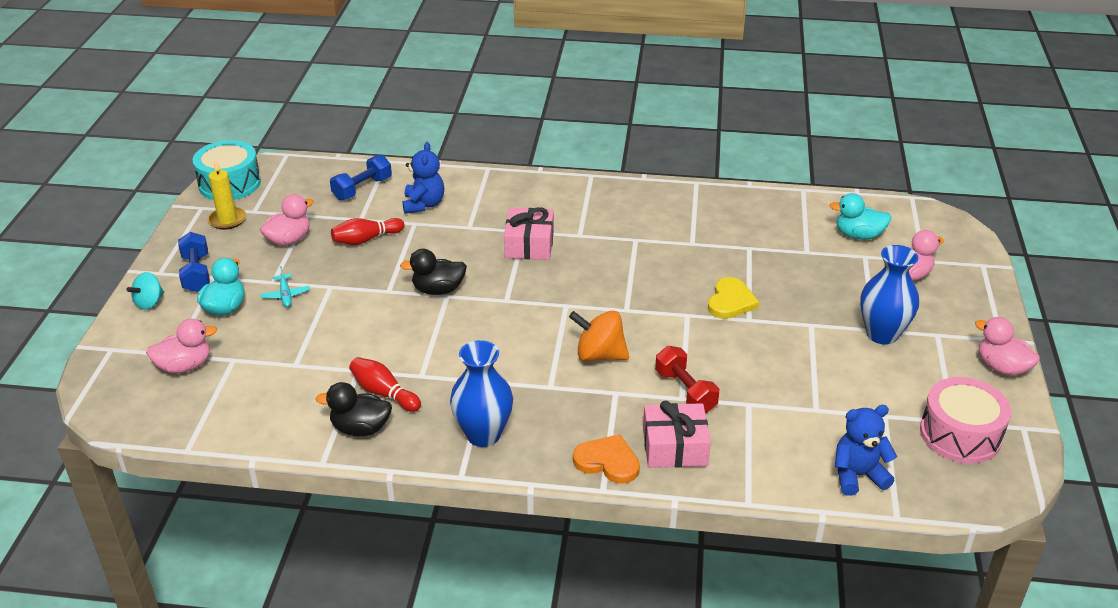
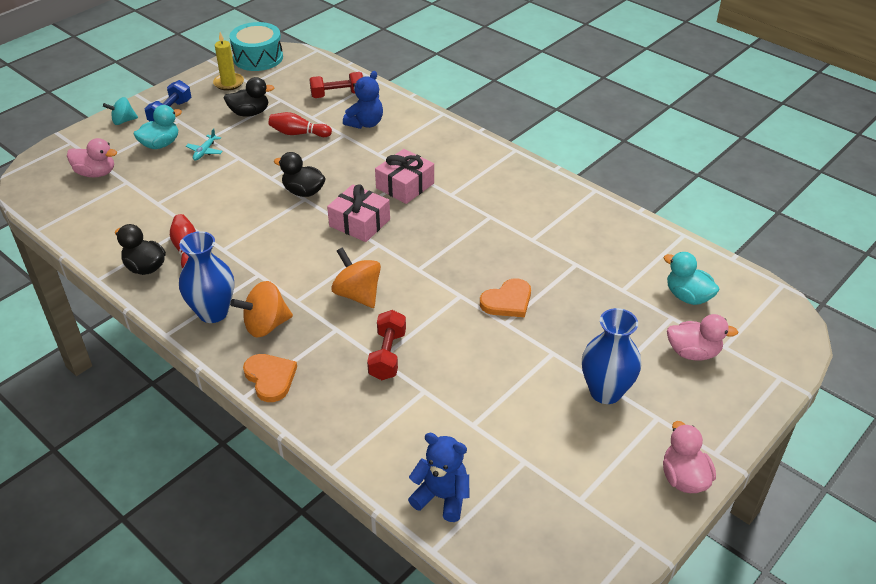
camera: 35 degrees right, 5 degrees up
pink duck [260,194,314,246] -> black duck [224,77,275,117]
blue dumbbell [330,155,392,200] -> red dumbbell [309,72,363,98]
pink gift [643,401,711,468] -> pink gift moved to [327,185,390,242]
yellow heart [708,277,759,319] -> orange heart [480,278,531,317]
pink drum [920,377,1011,464] -> none
none -> orange spinning top [230,281,293,338]

